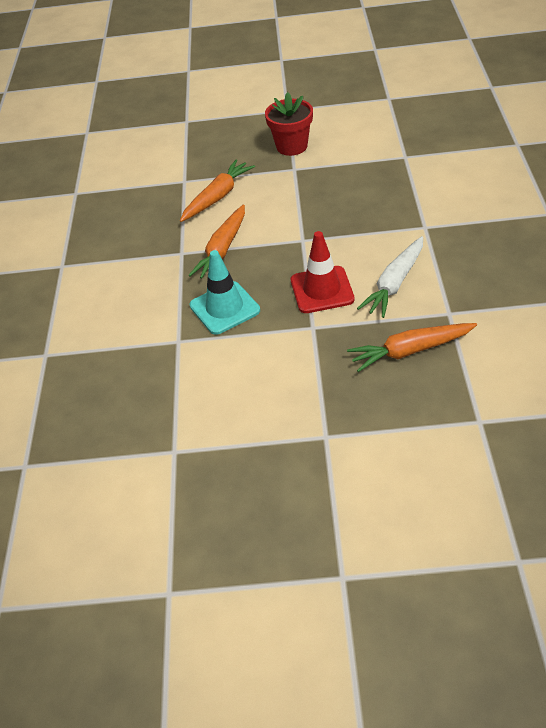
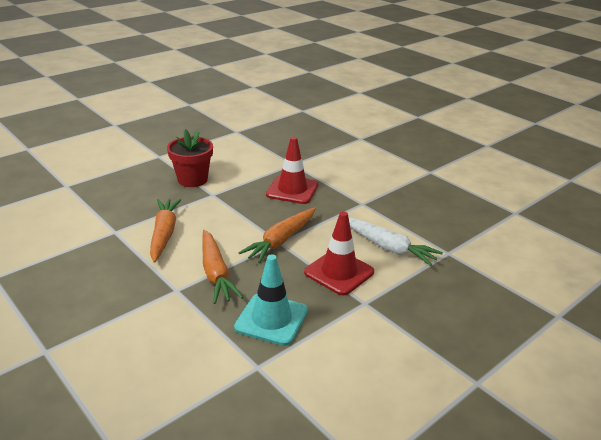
camera: 45 degrees left, 15 degrees down
orange carrot [347,323,477,372] -> orange carrot moved to [238,207,316,263]
white carrot [357,236,423,318] -> white carrot turned 45 degrees counterclockwise [349,218,443,266]
none -> red traffic cone [266,137,318,204]

